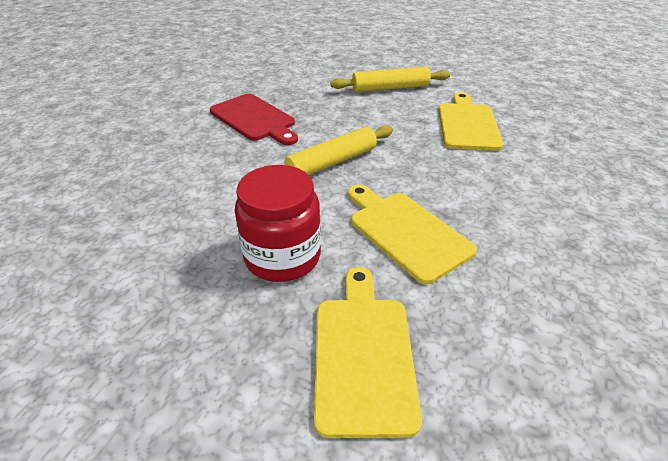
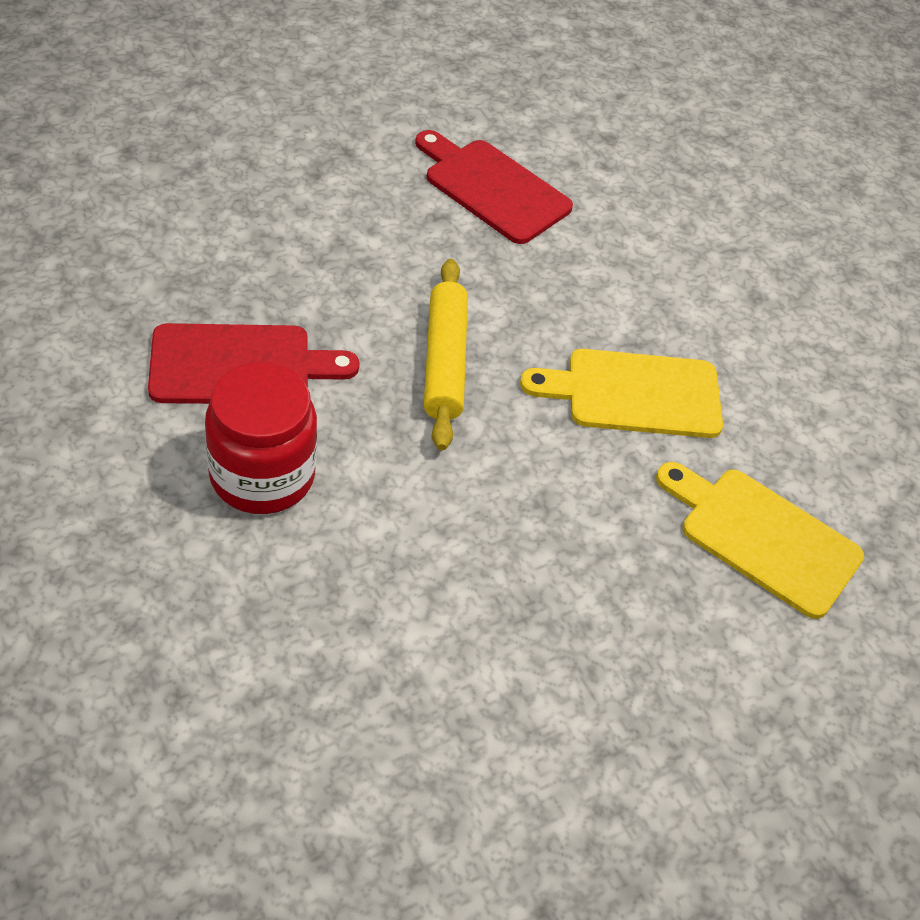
camera: 60 degrees left, 10 degrees up
red jar [235,165,321,282] -> red jar moved to [205,362,317,514]
yellow rolling pin [331,67,450,92] -> none
yellow cutting board [439,92,504,151] -> red cutting board [415,130,573,244]

